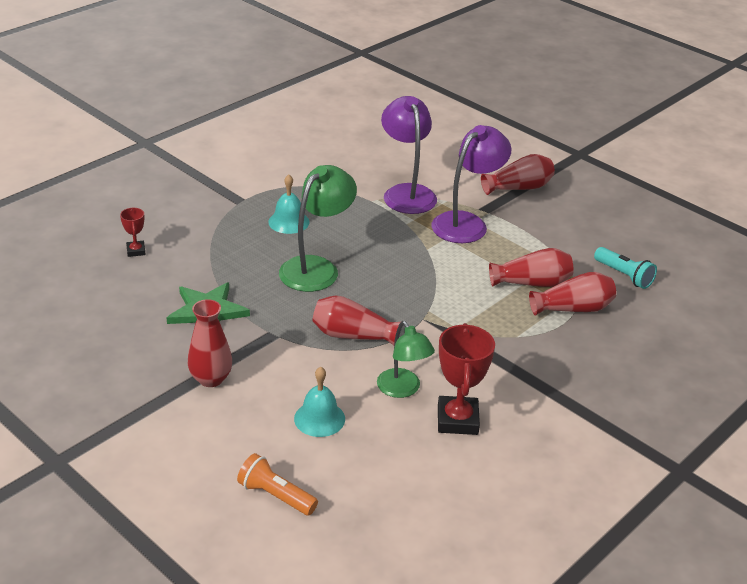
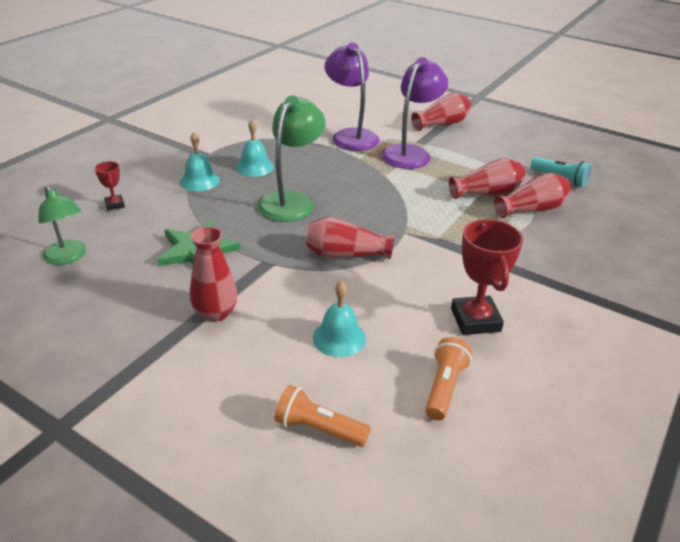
camera: 10 degrees left, 0 degrees up
green lamp [377,321,435,398] -> green lamp moved to [39,186,86,265]
none -> turquoise bell [180,132,220,191]
none -> orange flashlight [425,337,472,421]

